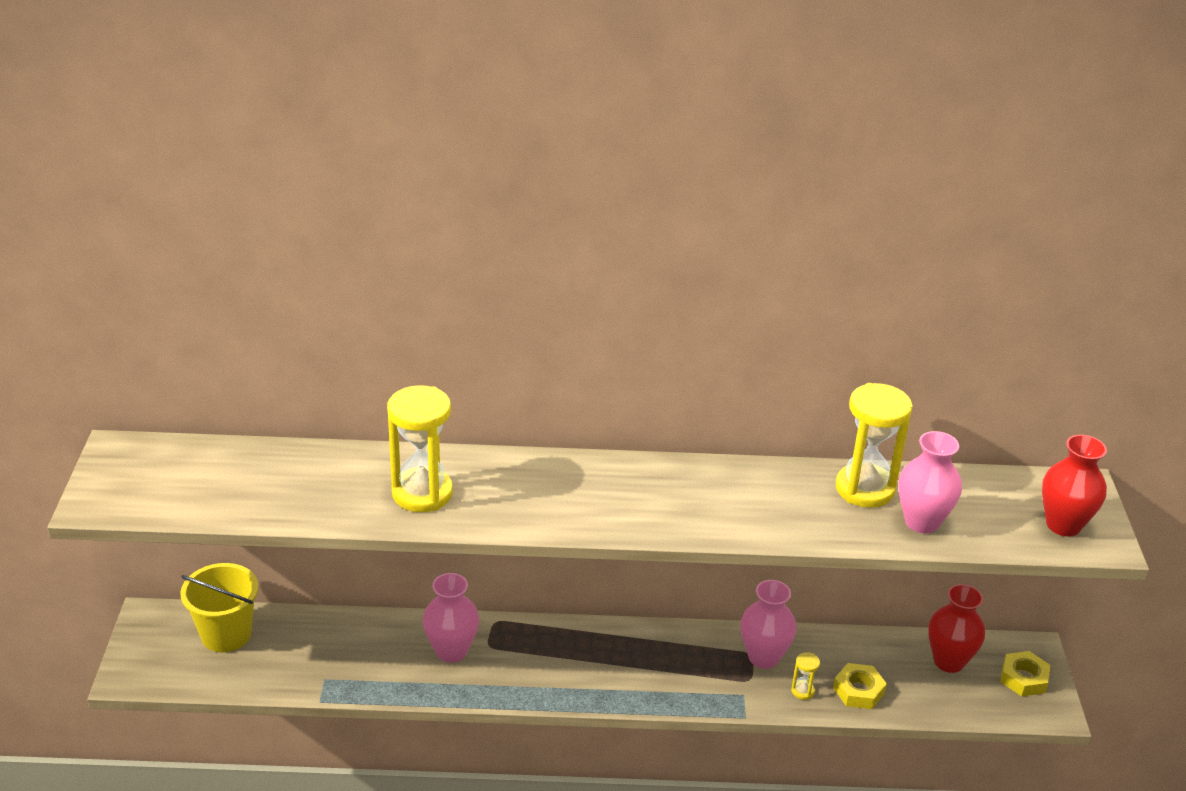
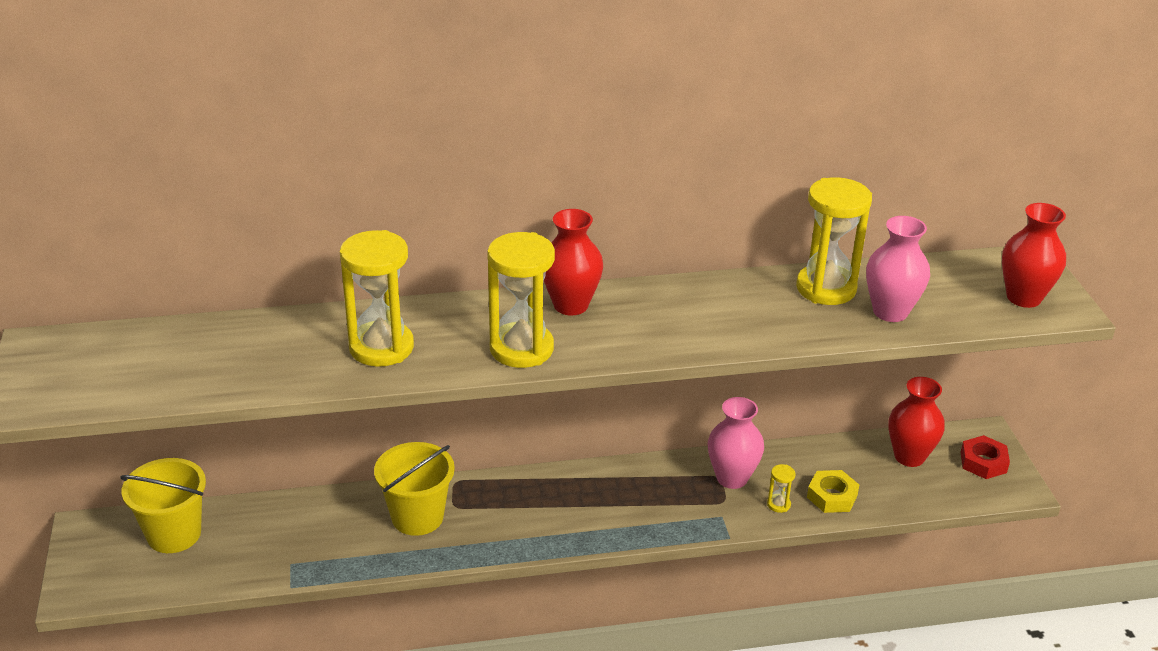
camera: 10 degrees left, 0 degrees up
pink vase [423,573,479,663] -> yellow bucket [374,442,455,536]
yellow nut [1000,651,1050,697] -> red nut [961,435,1010,479]
none -> yellow hourglass [487,232,555,368]
none -> red vase [544,209,603,315]

